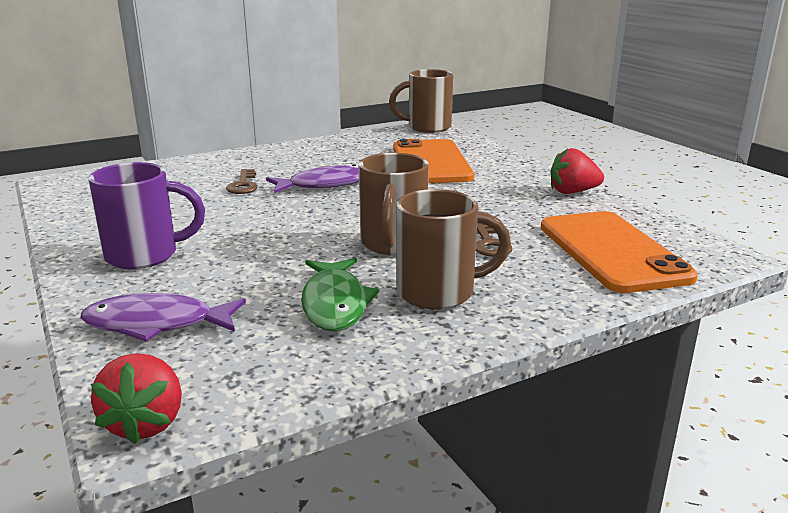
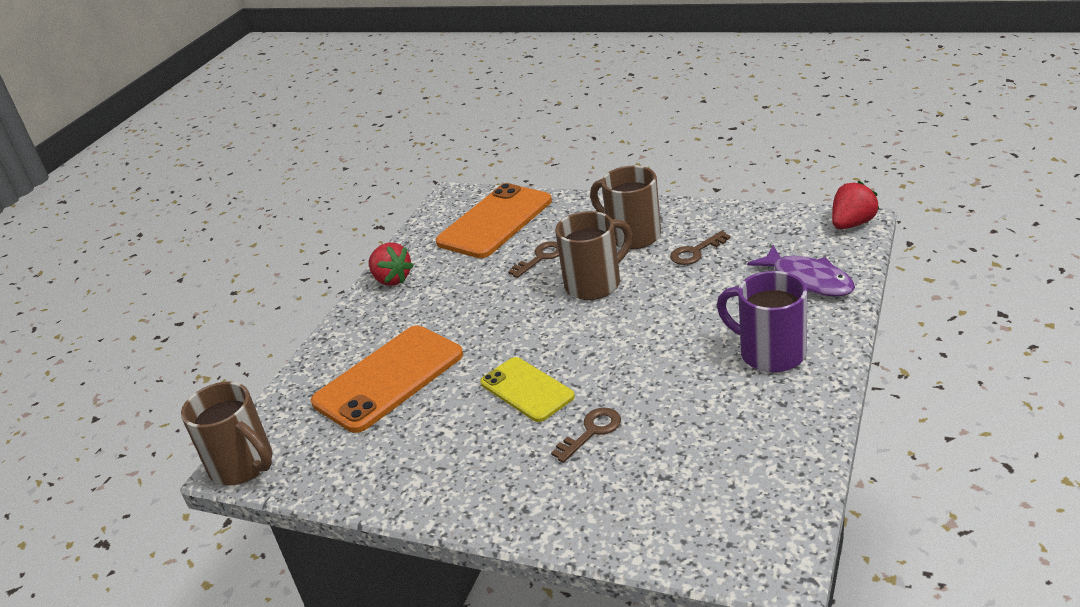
camera: 125 degrees left, 10 degrees up
purple fish [266,164,359,193] -> yellow phone [480,357,575,422]
green fish [301,258,379,331] -> brown key [670,231,731,265]

